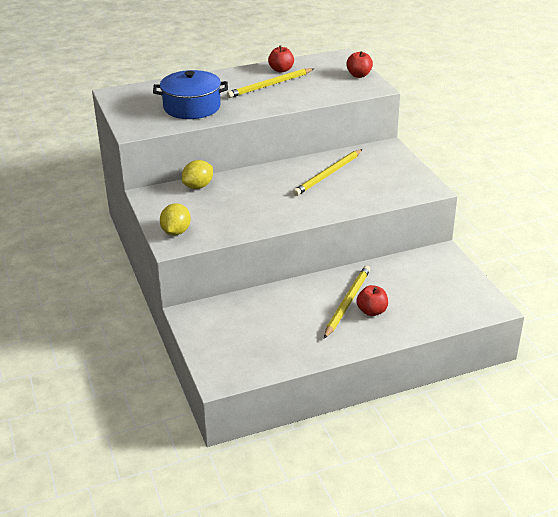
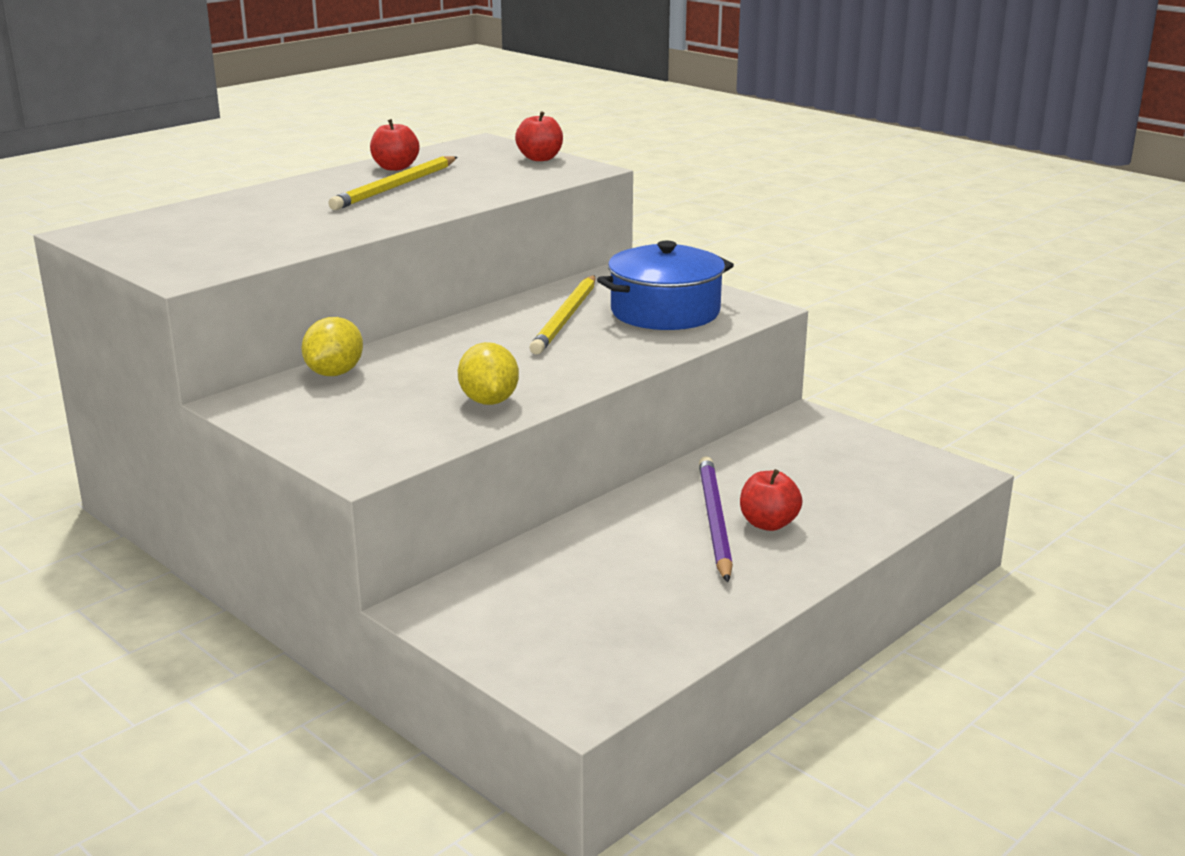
camera: 25 degrees left, 10 degrees down
blue pot [153,70,228,119] -> blue pot moved to [597,241,734,330]
yellow lemon [160,203,191,235] -> yellow lemon moved to [458,342,519,405]
yellow pencil [324,266,370,339] -> purple pencil [699,456,733,583]

